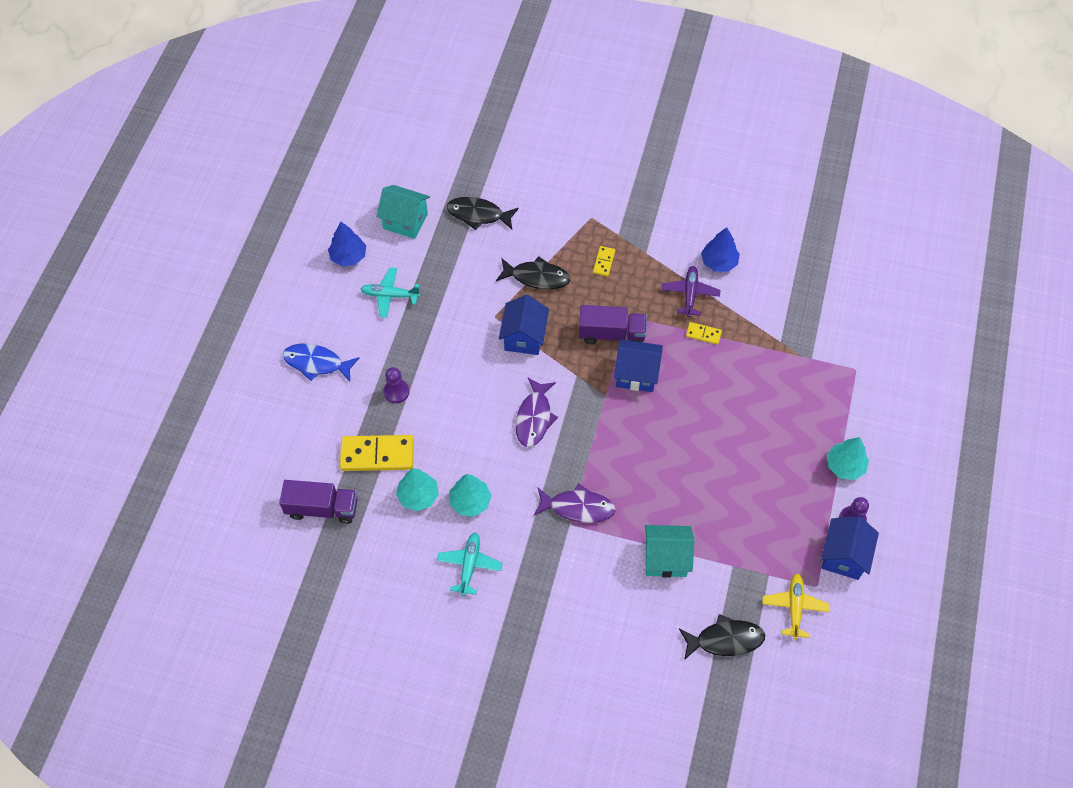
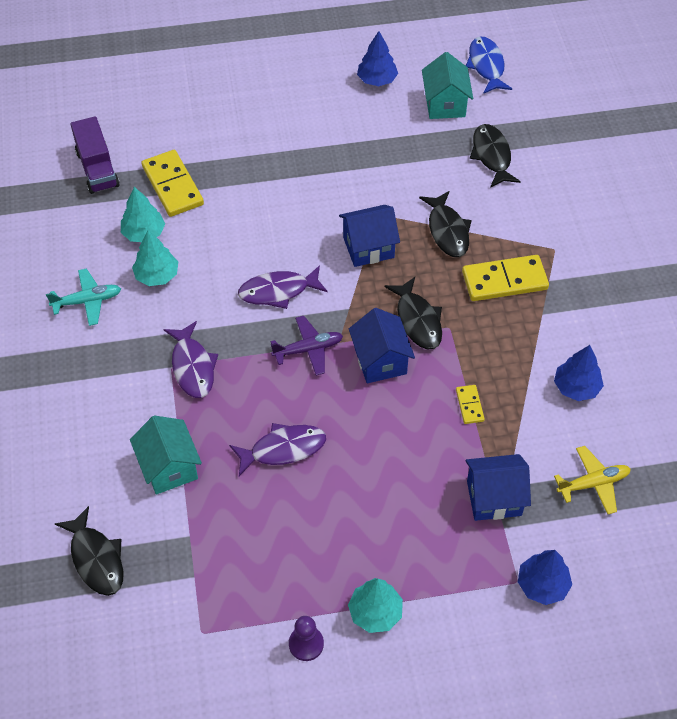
camera: 65 degrees right, 5 degrees down
blue fish [283,344,360,381] -> blue fish moved to [466,37,512,94]
turquoise plane [361,267,420,318] -> none
purple pawn [383,367,409,403] -> none
purple truck [579,305,647,344] -> black fish [384,277,442,349]
yellow domino [593,246,615,276] -> yellow domino [462,255,549,301], size x2.05
purple plane [661,266,720,317] -> purple plane moved to [271,316,343,376]
yellow plane [762,573,830,639] -> yellow plane moved to [554,446,631,514]
blue house [821,516,879,580] -> blue house moved to [465,454,531,521]
none -> purple fish [229,423,326,476]
none -> blue tree [518,550,572,605]

